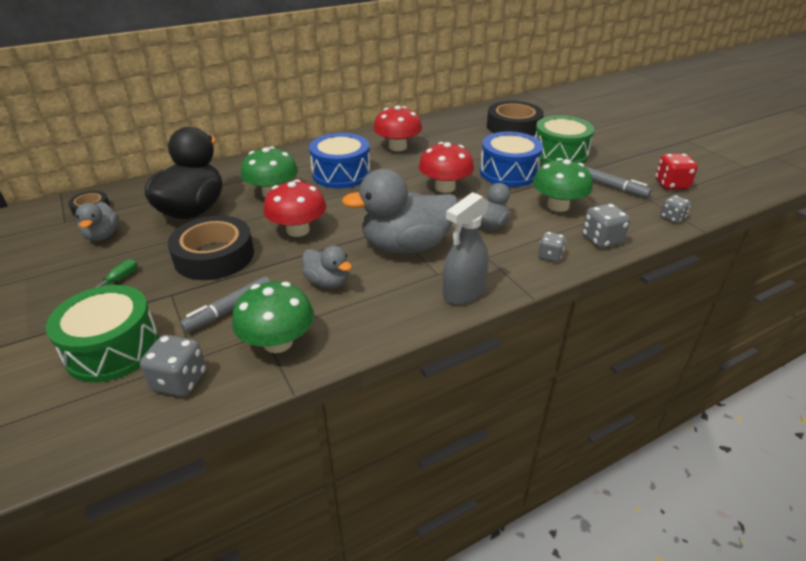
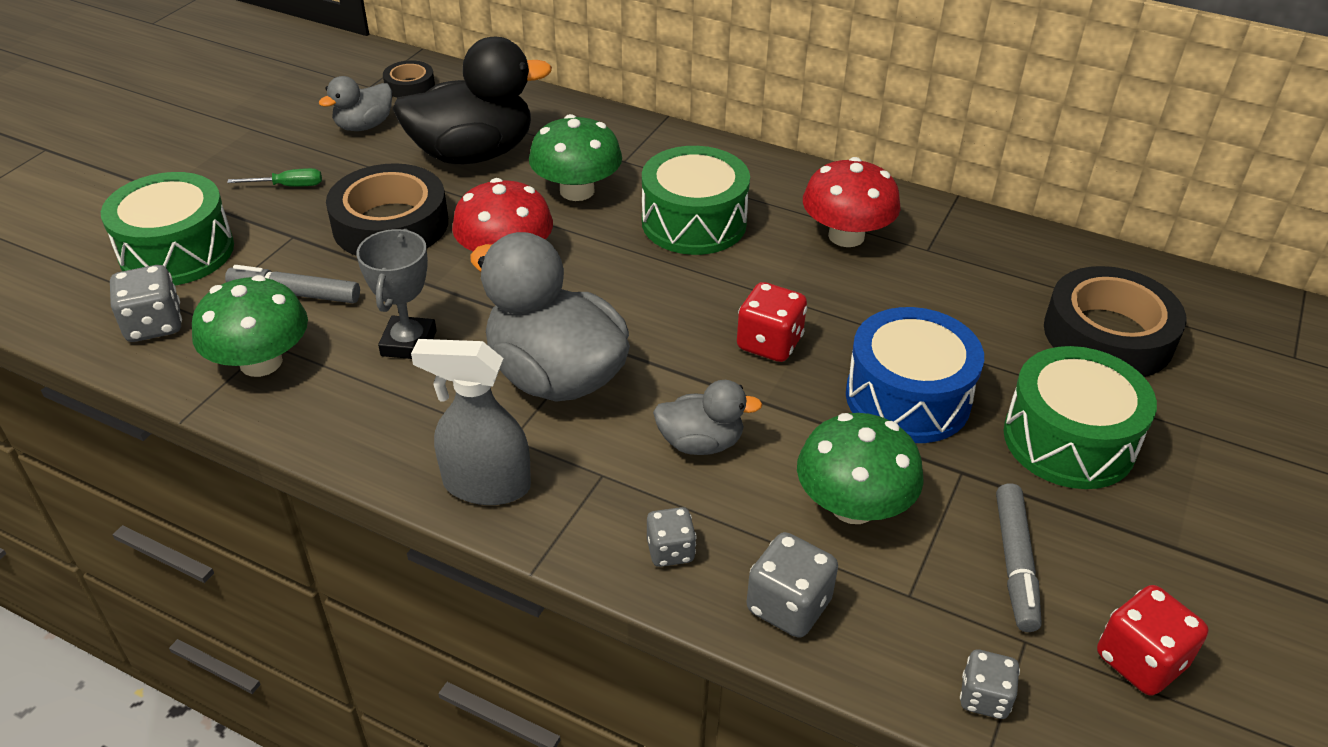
camera: 55 degrees right, 5 degrees up
grey duck [302,246,352,288] -> grey trophy [356,229,437,359]
blue drum [309,133,370,189] -> green drum [642,146,750,255]
red mushroom [419,142,474,193] -> red dice [737,282,807,362]

